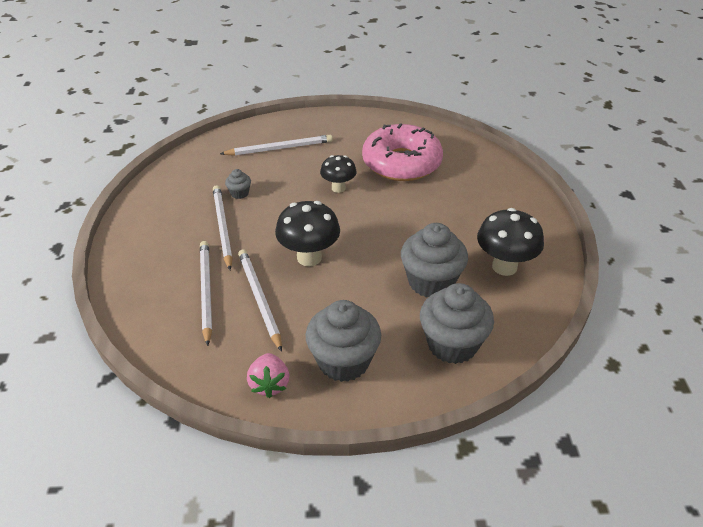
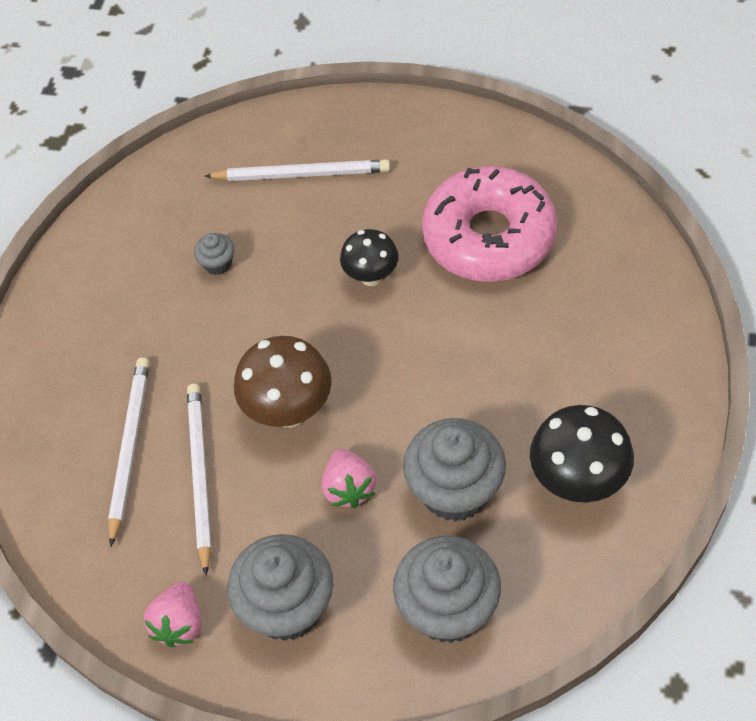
camera: 20 degrees right, 15 degrees up
white pencil [213,185,233,270] -> none
black mushroom [275,201,340,266] -> brown mushroom [234,336,332,428]
none -> pink strawberry [322,449,376,508]

